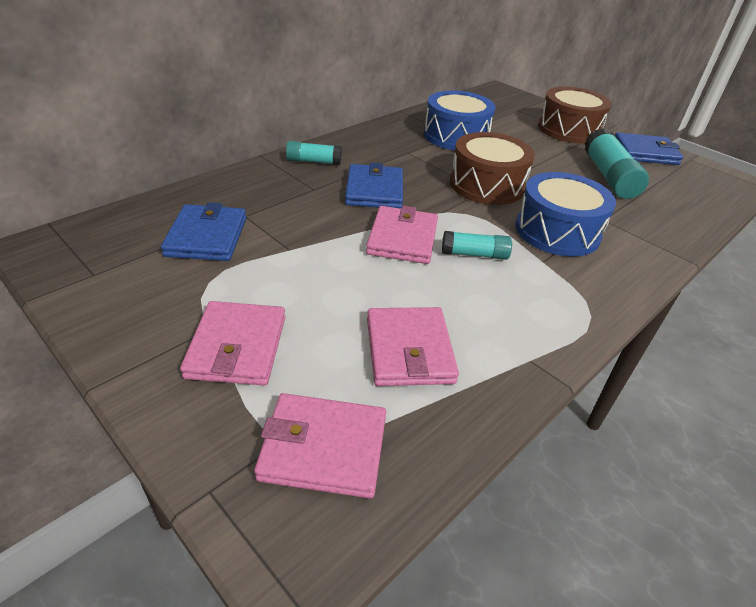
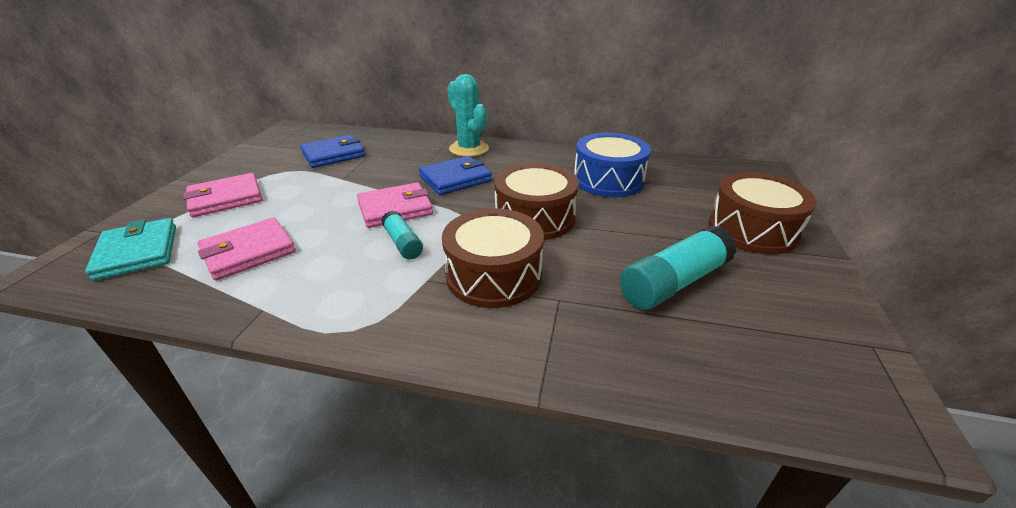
camera: 60 degrees right, 5 degrees down
pink wallet [254,393,386,499] -> turquoise wallet [85,218,176,281]
turquoise glue stick [286,141,342,165] -> turquoise cactus [447,74,489,157]
blue drum [516,172,616,257] -> brown drum [442,208,544,308]
blue wallet [615,133,683,165] -> none

